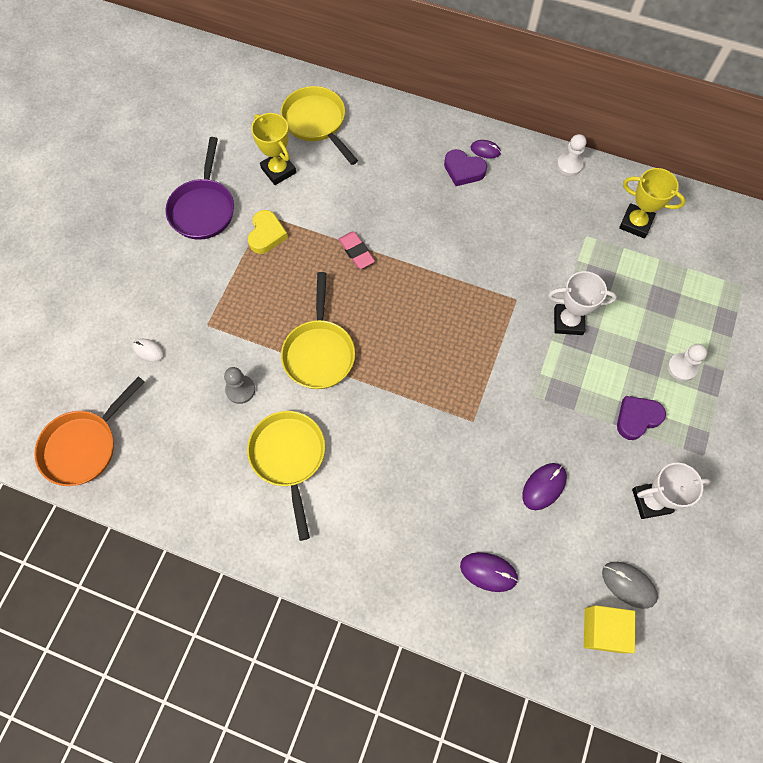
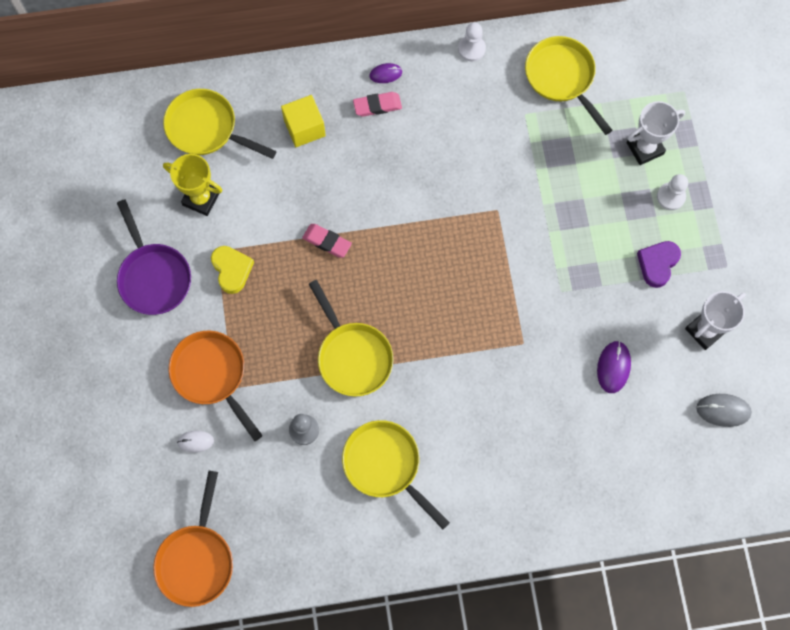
camera: 30 degrees left, 5 degrees up
purple heart [444,149,487,186] -> pink eraser [353,92,402,117]
purple mouse [460,552,518,592] -> none
white trophy [548,271,617,335] -> white trophy moved to [627,101,685,165]
yellow cube [584,605,635,653] -> yellow cube moved to [281,95,326,147]
yellow trophy [619,168,686,238] -> yellow pan [525,36,613,135]
none -> orange pan [169,331,263,441]

